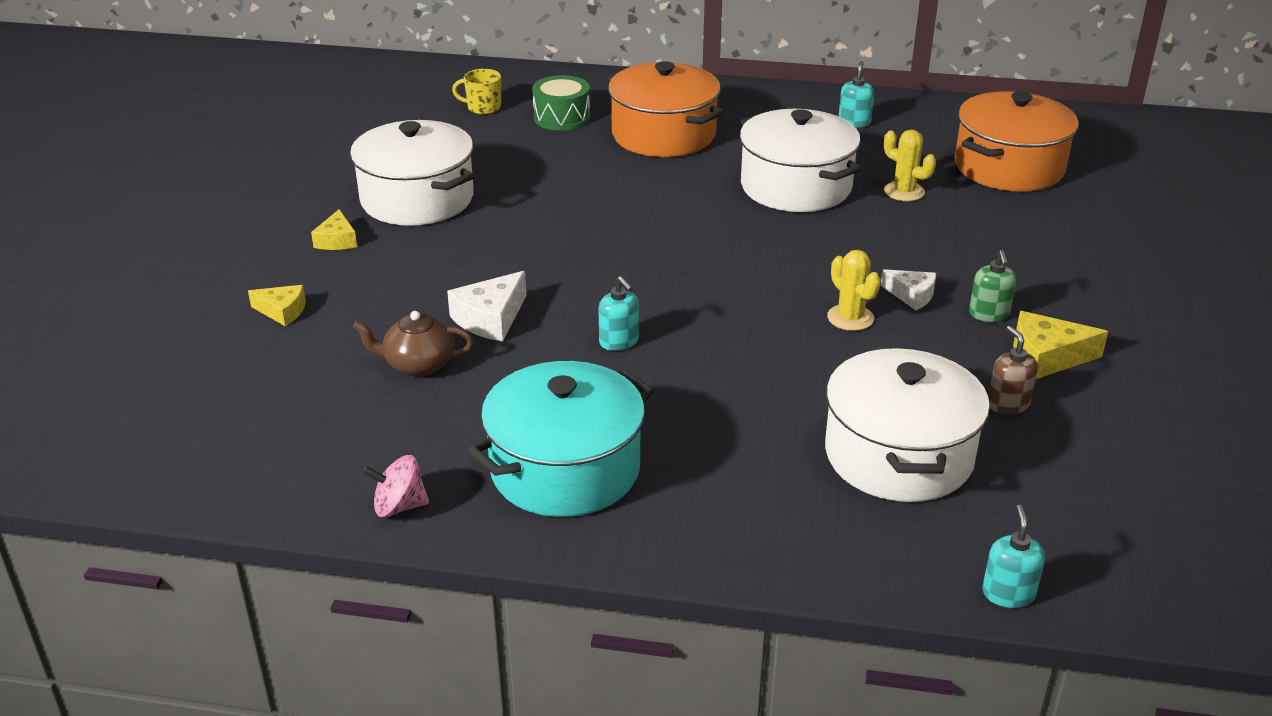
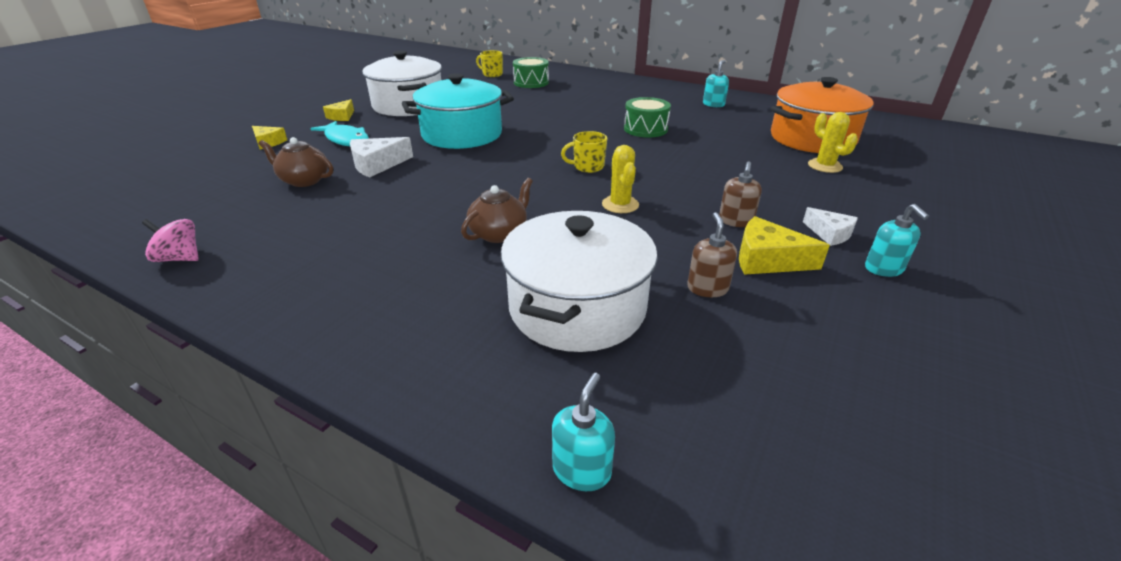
camera: 20 degrees right, 0 degrees up
turquoise pot [468,361,654,517] -> turquoise pot moved to [402,73,514,149]
turquoise soap dispenser [599,276,639,351] -> turquoise soap dispenser moved to [865,204,929,277]
orange pot [607,61,724,157] -> none
white pot [740,109,862,212] -> green drum [624,97,671,137]
white cheese [881,269,936,310] -> white cheese moved to [803,207,858,246]
yellow cactus [884,130,936,201] -> yellow cactus moved to [808,112,858,173]
green soap dispenser [969,250,1017,322] -> brown soap dispenser [719,161,762,227]
none -> turquoise fish [310,121,369,146]
none -> brown teapot [461,178,533,243]
none -> yellow mug [561,131,607,173]

